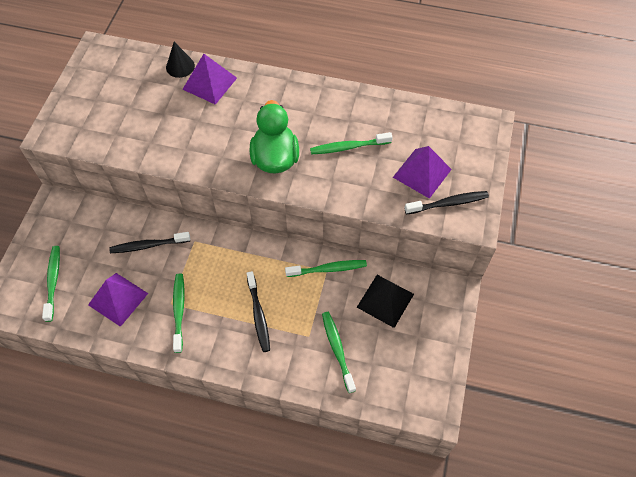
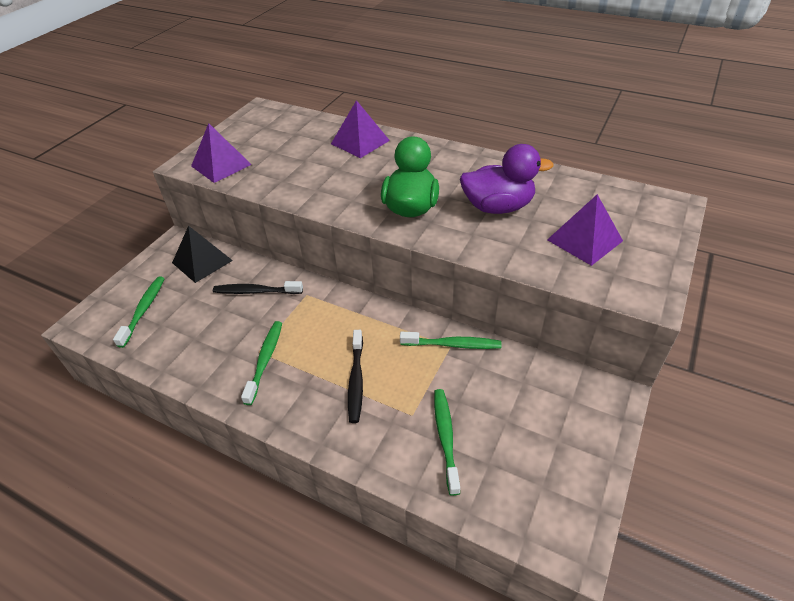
camera: 15 degrees right, 15 degrees down
purple pyramid [88,273,148,327] -> purple pyramid moved to [191,123,252,183]
black cone [166,42,195,78] -> none
green toothbrush [310,132,392,154] -> purple duck [460,144,554,214]
black pyramid [357,275,414,328] -> black pyramid moved to [172,226,233,283]
black toothbrush [405,191,489,215] -> none

